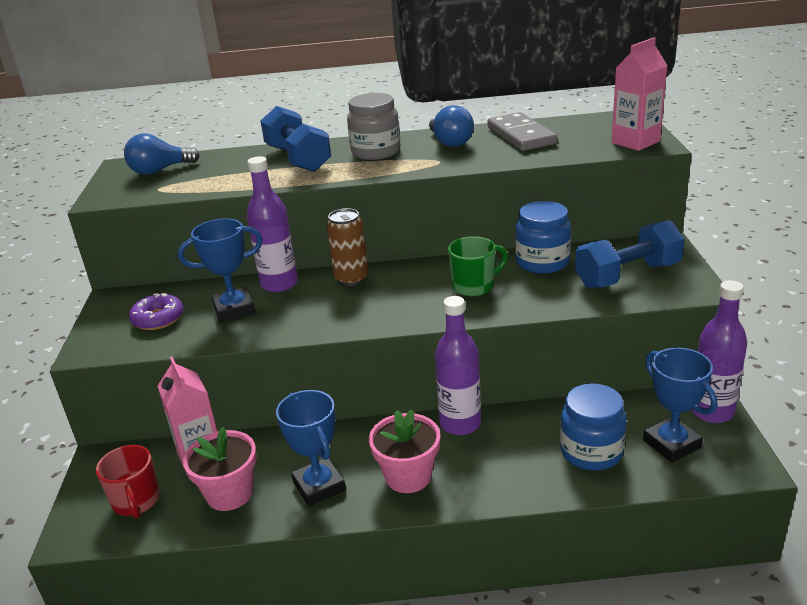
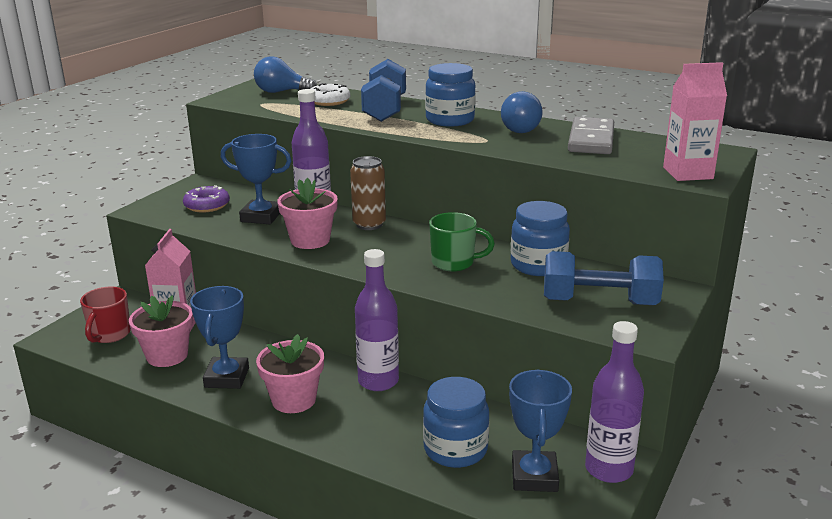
camera: 30 degrees right, 5 degrees down
grey jar [347,93,400,160] -> blue jar [425,63,476,127]
none -> pink flower pot [277,178,338,249]
none -> white donut [310,83,350,106]

